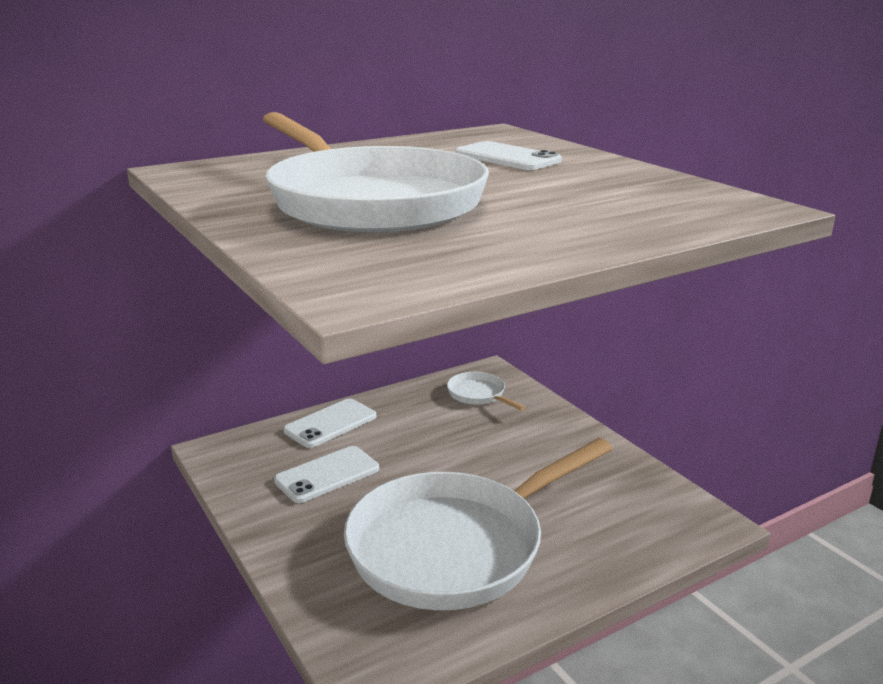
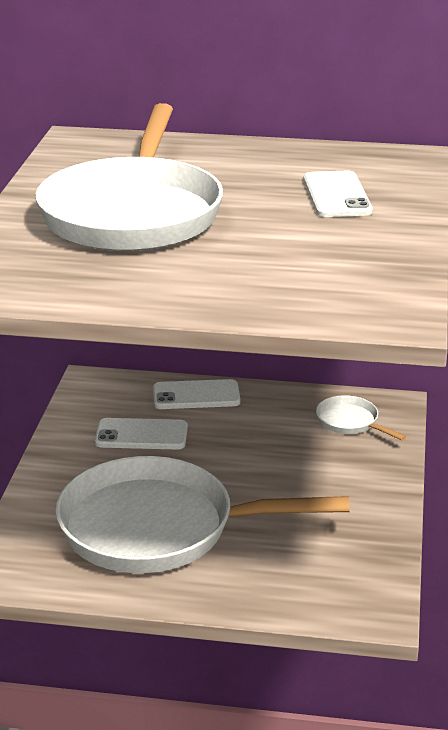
camera: 40 degrees right, 5 degrees up
white pan [447,372,526,411] -> white pan turned 45 degrees counterclockwise [316,395,406,440]

